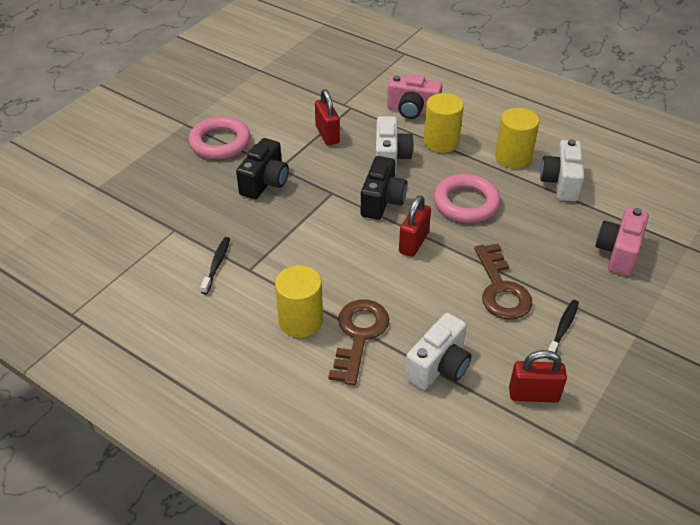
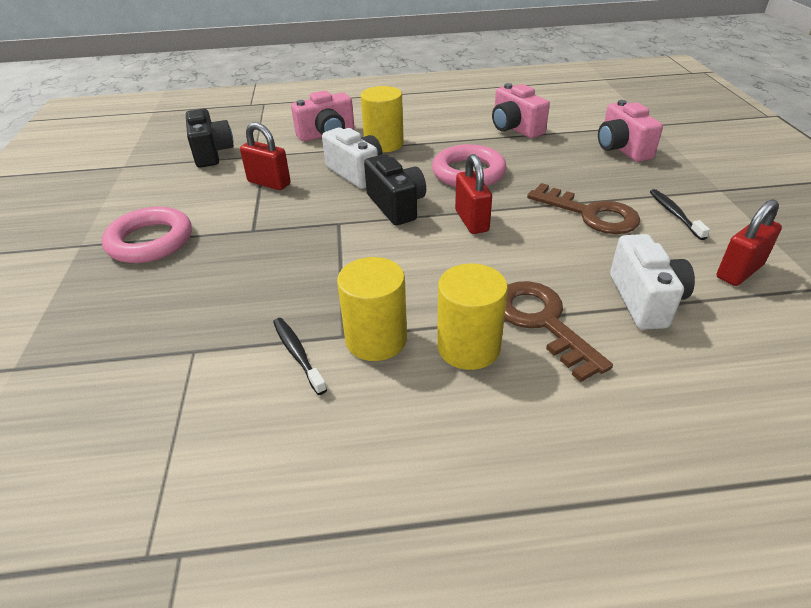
camera: 40 degrees left, 5 degrees down
black camera [236,138,289,199] -> black camera moved to [186,109,234,168]
yellow cylinder [495,108,539,169] -> yellow cylinder moved to [337,257,407,361]
white camera [540,139,584,202] -> pink camera [492,83,550,138]

